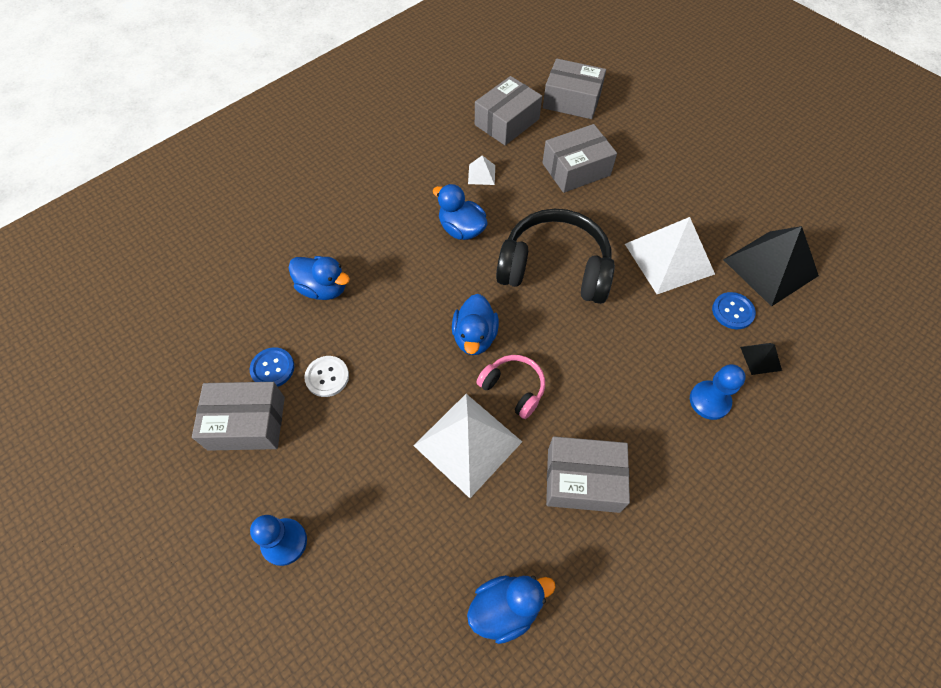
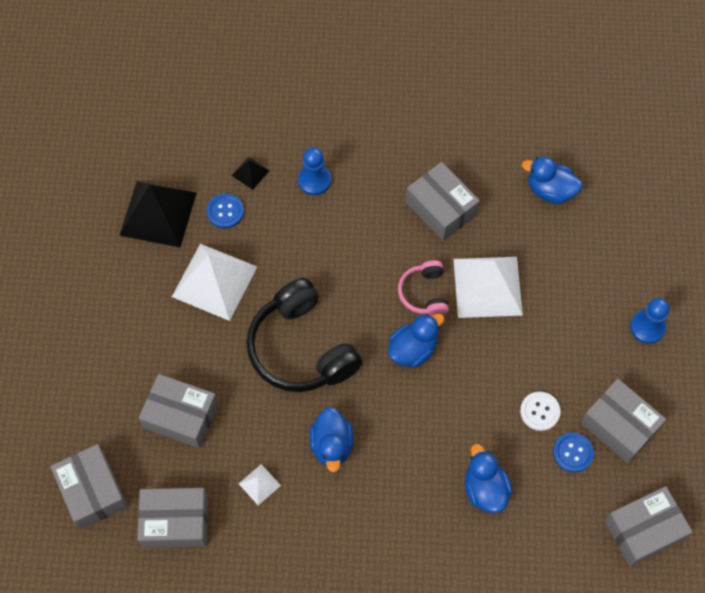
camera: 135 degrees left, 5 degrees up
none -> grey box [604,486,693,566]

